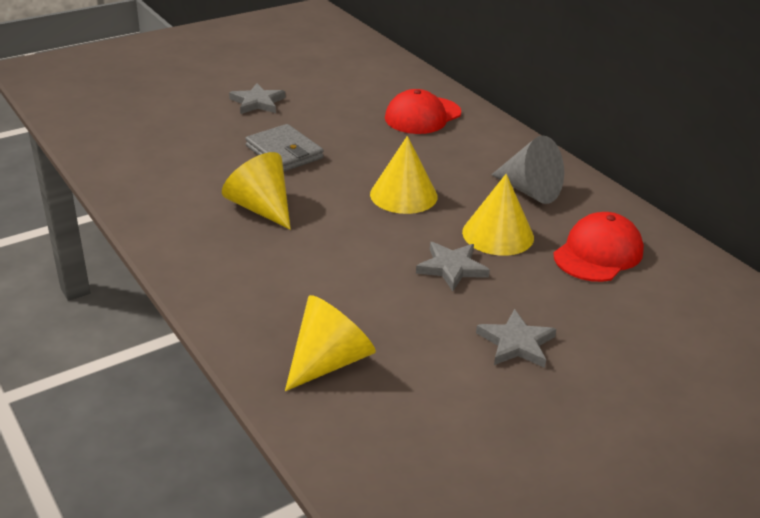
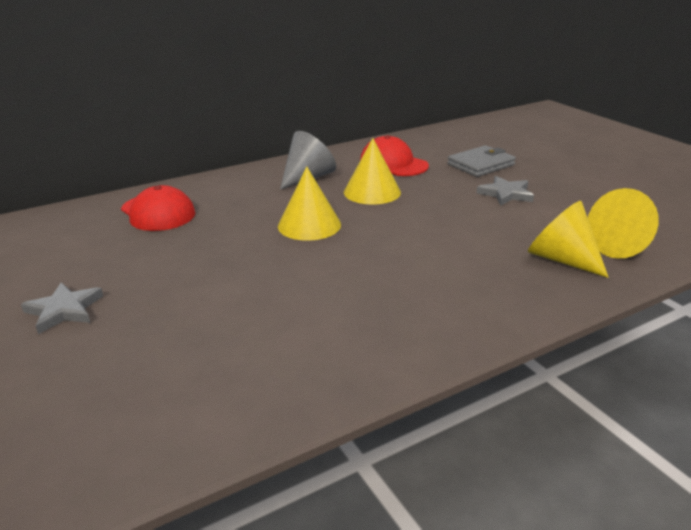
camera: 85 degrees left, 5 degrees down
yellow cone [222,152,291,230] -> yellow cone moved to [588,188,659,259]
grey wallet [245,124,324,172] -> grey wallet moved to [447,145,516,177]
grey star [416,242,490,291] -> none

